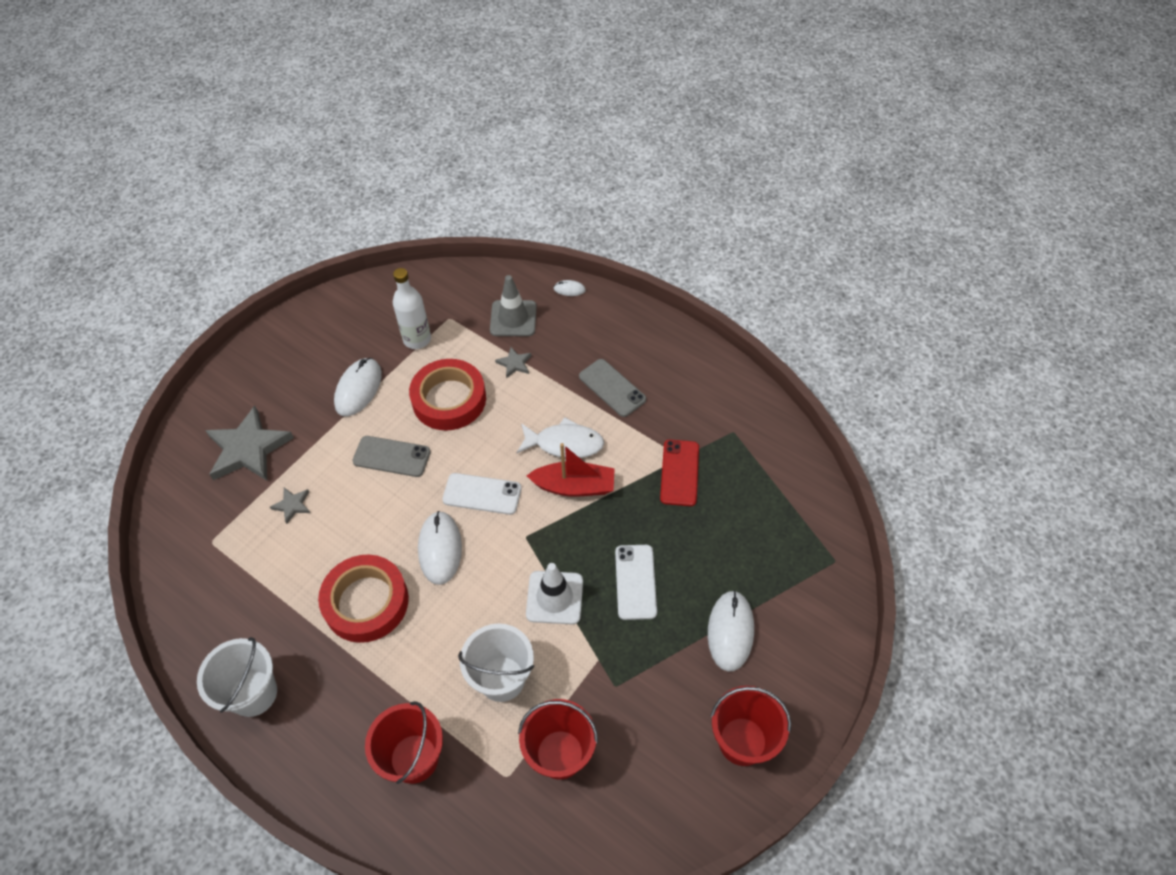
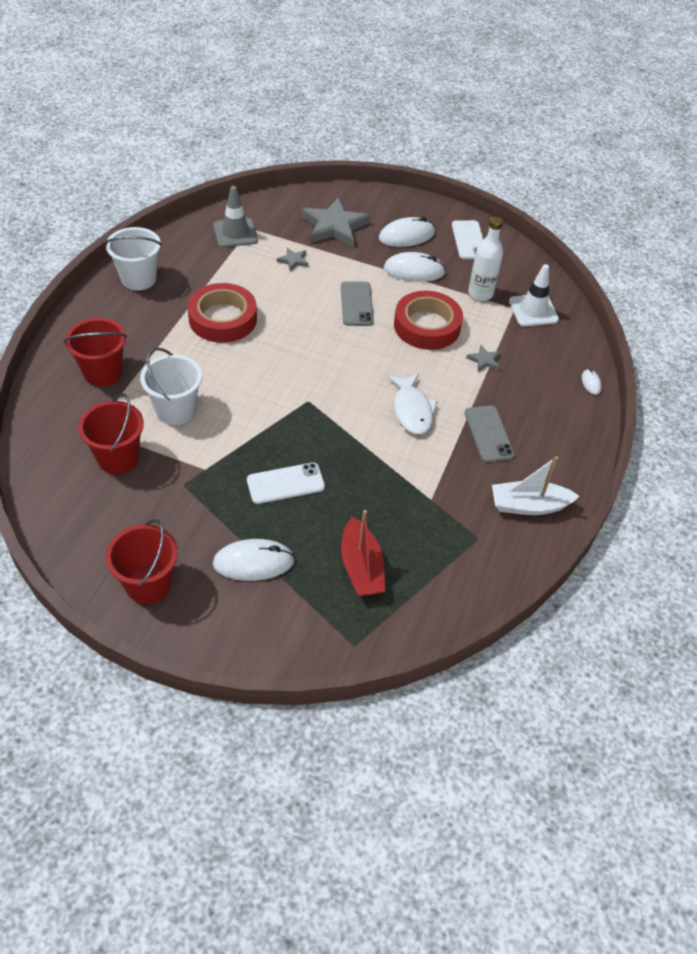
camera: 70 degrees right, 5 degrees down
white mouse [418,511,462,585] -> white mouse moved to [378,217,435,247]
white phone [442,473,522,515] -> white phone moved to [452,220,483,259]
grey traffic cone [490,275,537,336] -> grey traffic cone moved to [214,186,258,247]
white traffic cone [526,563,583,624] -> white traffic cone moved to [509,264,559,327]
red boat [527,443,615,497] -> red boat moved to [341,510,385,596]
grey phone [579,359,646,417] -> grey phone turned 45 degrees counterclockwise [465,405,515,462]
red phone [660,440,699,506] -> none
none -> white boat [492,456,579,515]

